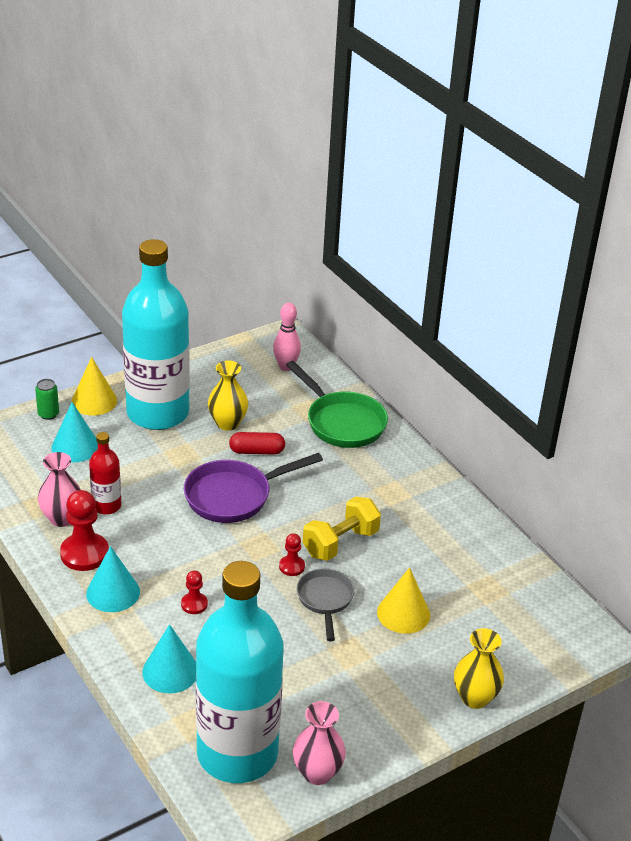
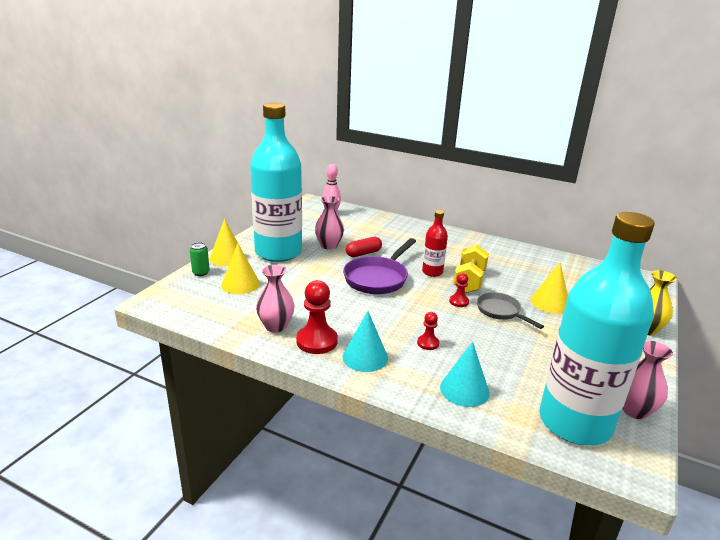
camera: 30 degrees left, 10 degrees down
turquoise cone [52,402,98,462] -> yellow cone [221,243,260,294]
red bottle [89,432,121,515] -> red bottle moved to [422,210,448,277]
yellow vase [208,361,248,431] -> pink vase [315,196,344,250]
green pan [286,361,388,448] -> none

